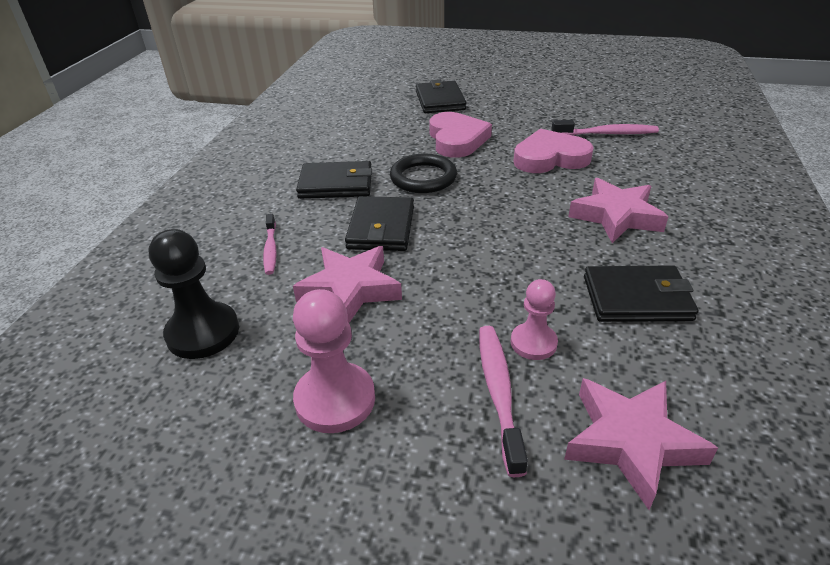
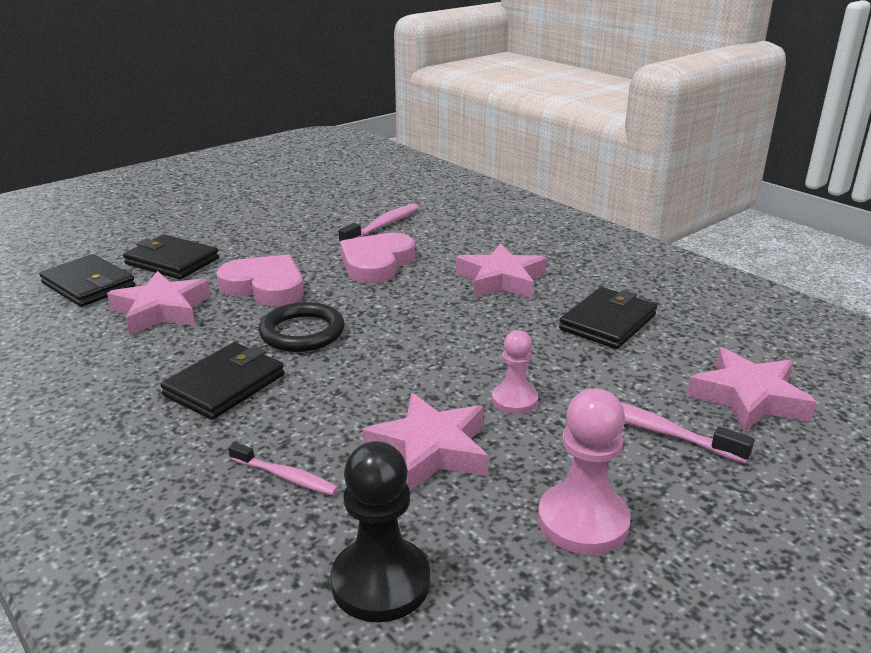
camera: 55 degrees left, 10 degrees down
black wallet [345,196,414,251] -> black wallet moved to [39,254,135,307]
pink pawn [511,279,558,360] -> pink pawn moved to [492,330,538,414]
none -> pink star [107,271,211,335]

